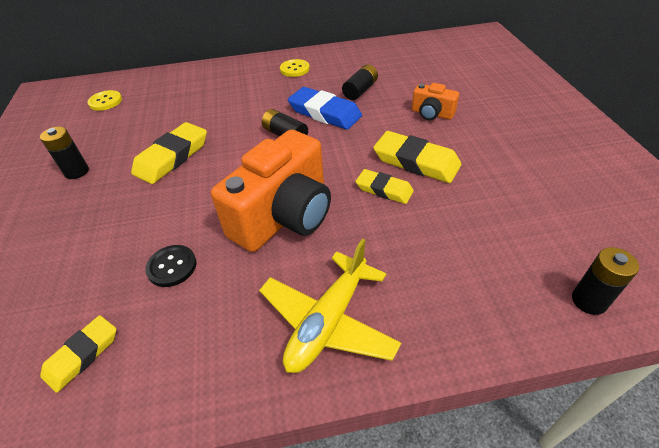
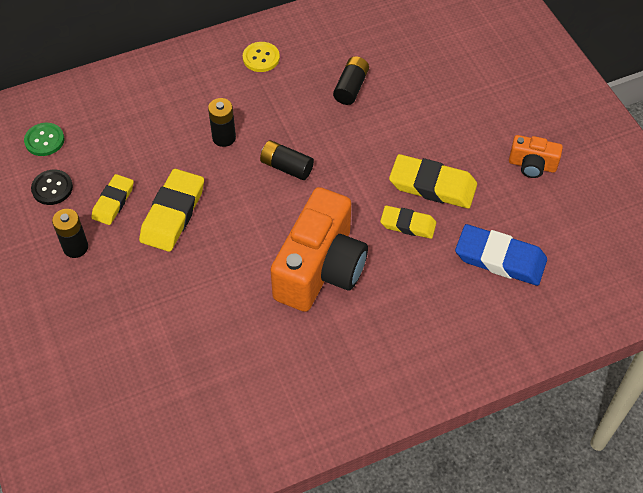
camera: 15 degrees left, 10 degrees up
yellow eraser [40,315,116,393] -> yellow eraser moved to [91,174,134,225]
yellow button [87,90,122,111] -> green button [24,123,65,156]
black button [145,245,197,287] -> black button moved to [31,170,73,205]
yellow plane [259,238,401,373] -> none
blue eraser [288,87,362,130] -> blue eraser moved to [455,224,547,286]
orange camera [412,83,459,120] -> orange camera moved to [509,135,563,178]
black battery [572,247,639,315] -> black battery moved to [208,98,236,147]

